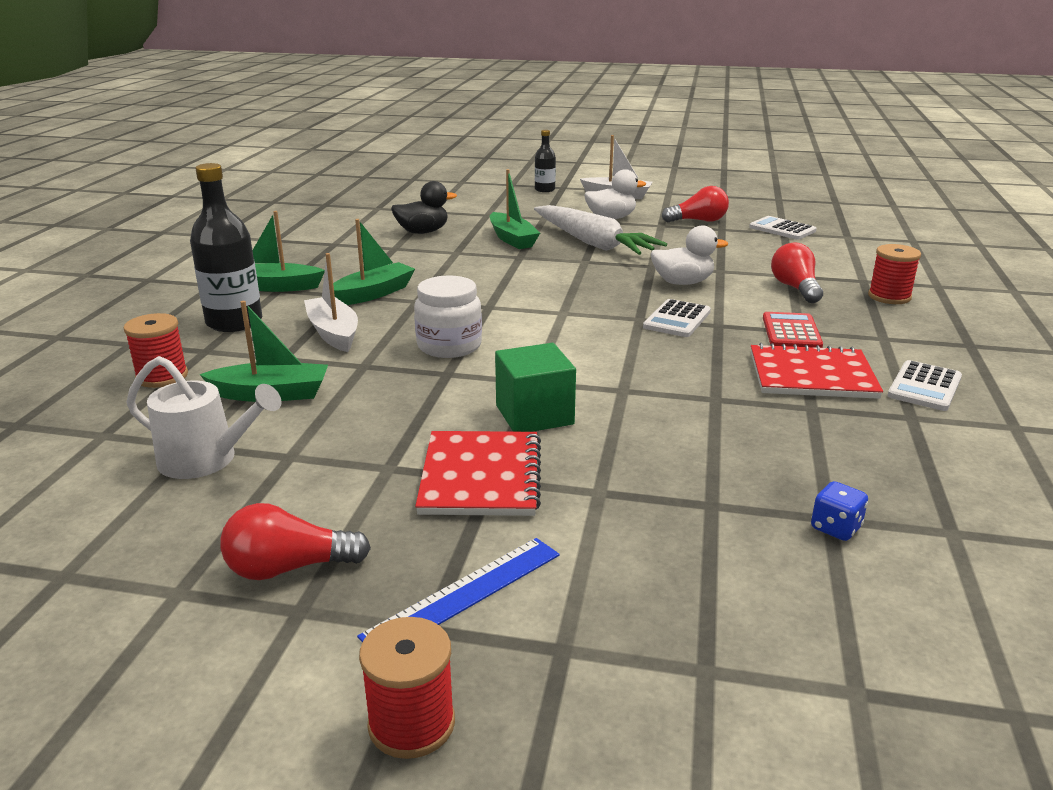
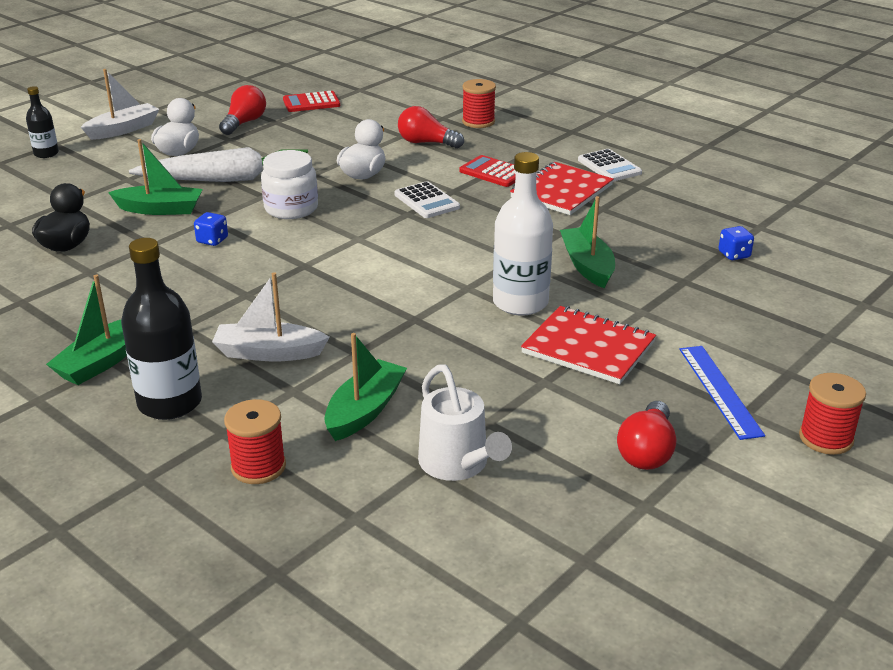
camera: 60 degrees left, 5 degrees up
white watering can [126,356,281,479] -> white watering can turned 105 degrees clockwise [418,364,512,481]
green boat [333,219,415,305] -> green boat moved to [560,196,615,288]
white jar [414,275,482,358] -> white jar moved to [261,150,318,219]
green cube [495,343,576,432] -> white bottle [493,152,553,316]
white calculator [749,216,816,240] -> red calculator [283,91,340,112]
none -> blue dice [194,212,228,246]

